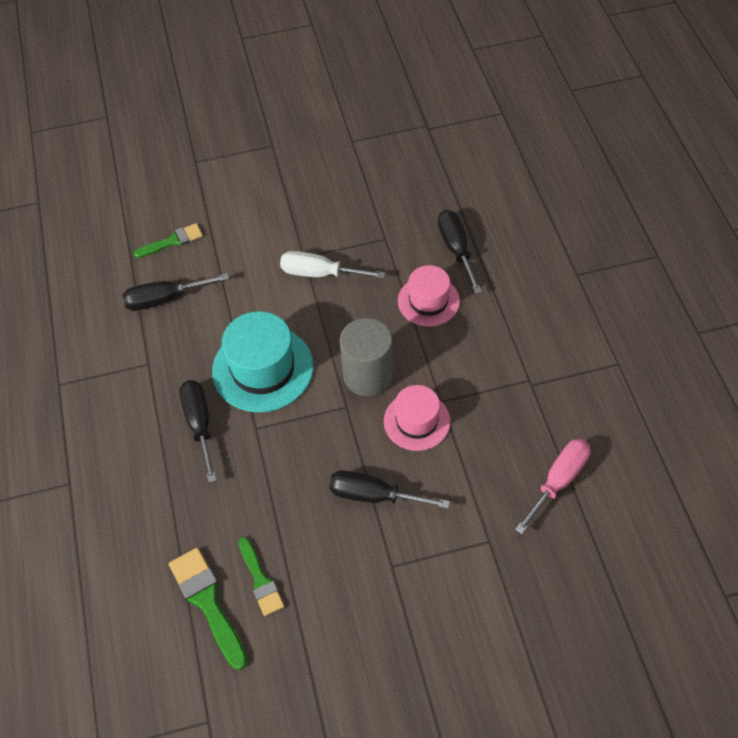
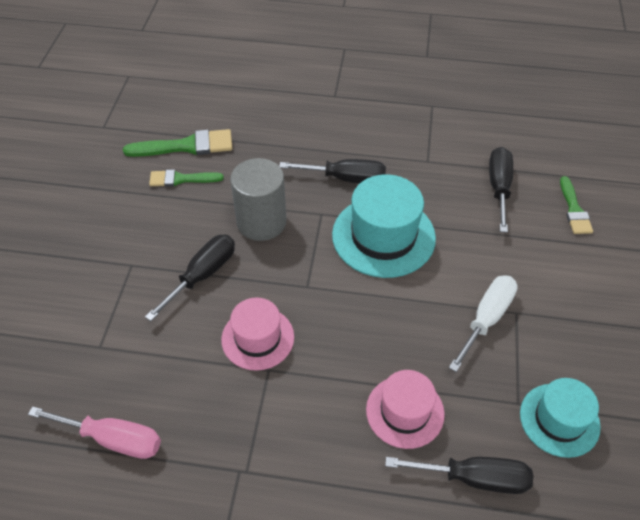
camera: 110 degrees right, 5 degrees down
grey cylinder [339,318,393,396] -> grey cylinder moved to [230,158,286,241]
pink screwdriver [515,439,591,535] -> pink screwdriver turned 45 degrees counterclockwise [28,406,161,459]
none -> turquoise hat [520,378,601,458]

